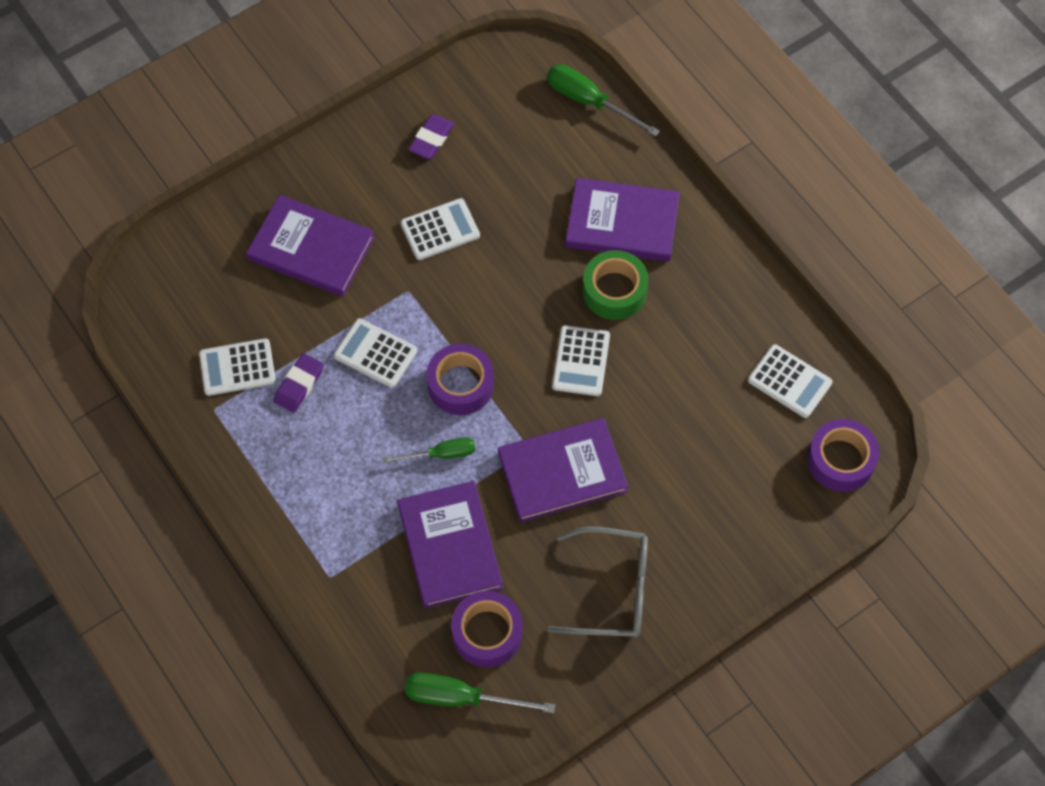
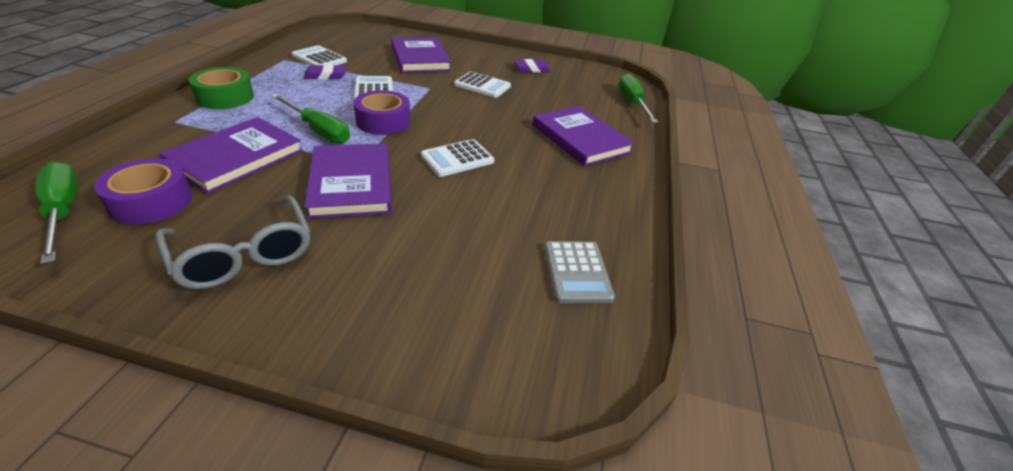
camera: 45 degrees right, 25 degrees down
green screwdriver [383,437,475,463] -> green screwdriver [272,94,350,144], size x1.53
purple book [498,418,628,522] -> purple book turned 45 degrees clockwise [304,143,392,219]
green tape [582,250,649,320] -> green tape moved to [189,67,254,109]
white calculator [748,344,833,418] -> grey calculator [544,241,615,303]
purple tape [807,419,879,492] -> none

